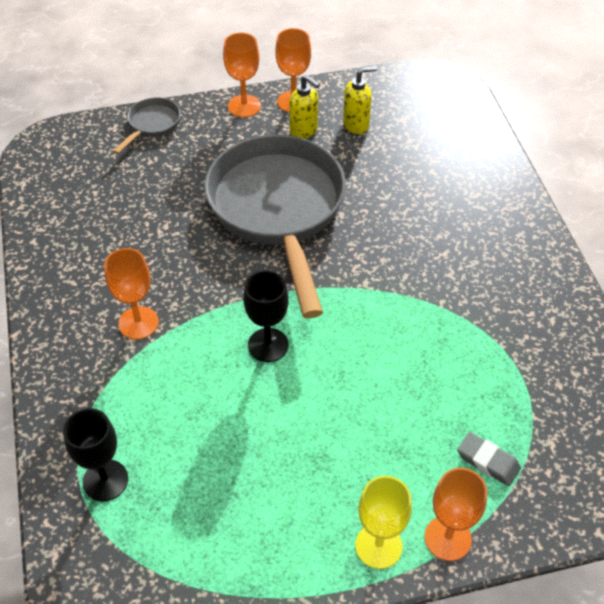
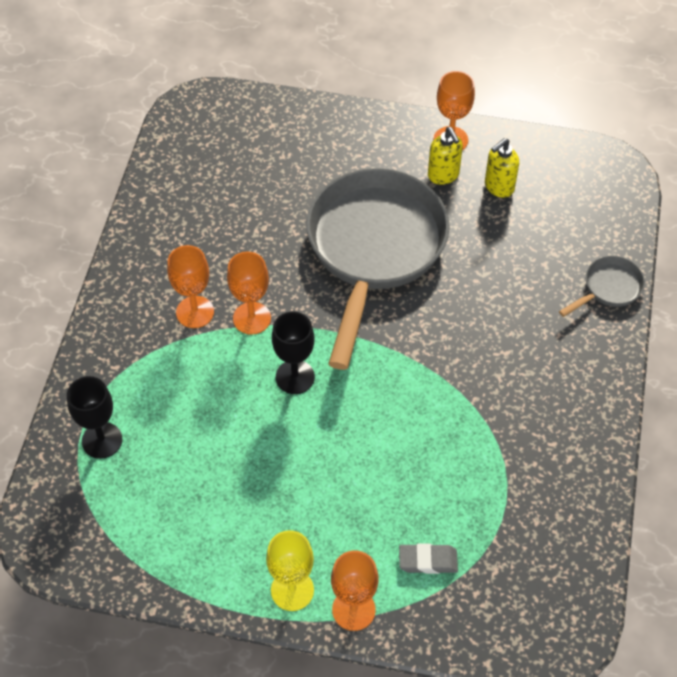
camera: 25 degrees right, 5 degrees up
grey pan [113,97,180,154] -> grey pan moved to [559,256,645,317]
orange goblet [223,33,261,117] -> orange goblet moved to [227,252,271,335]
yellow soap dispenser [343,66,377,134] -> yellow soap dispenser turned 135 degrees clockwise [485,138,519,198]
grey eraser [457,432,521,486] -> grey eraser turned 60 degrees counterclockwise [399,544,458,574]

